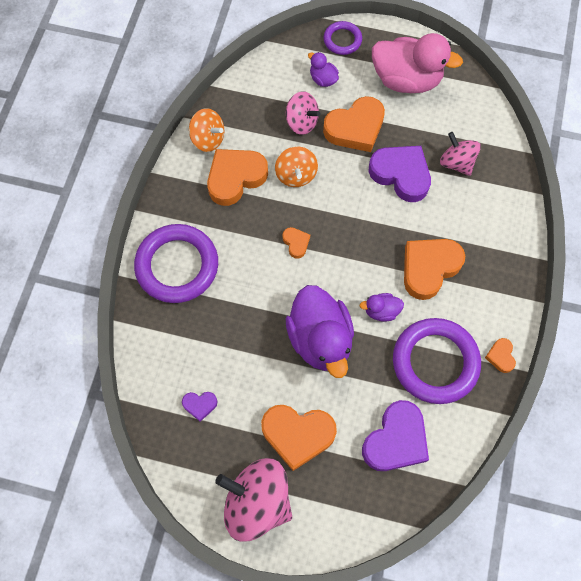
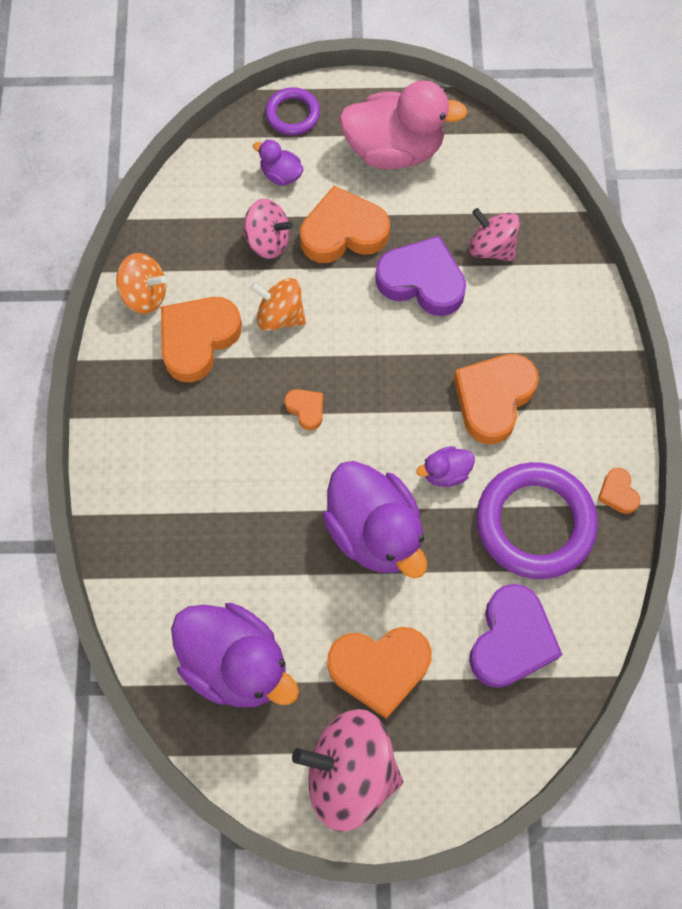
camera: 15 degrees left, 0 degrees up
purple ring [134,224,218,303] -> none
purple heart [182,392,217,422] -> purple duck [171,603,299,707]
orange spinning top [275,147,318,187] -> orange spinning top turned 135 degrees clockwise [250,278,306,331]
orange heart [323,96,385,152] -> orange heart turned 150 degrees counterclockwise [300,186,390,263]

